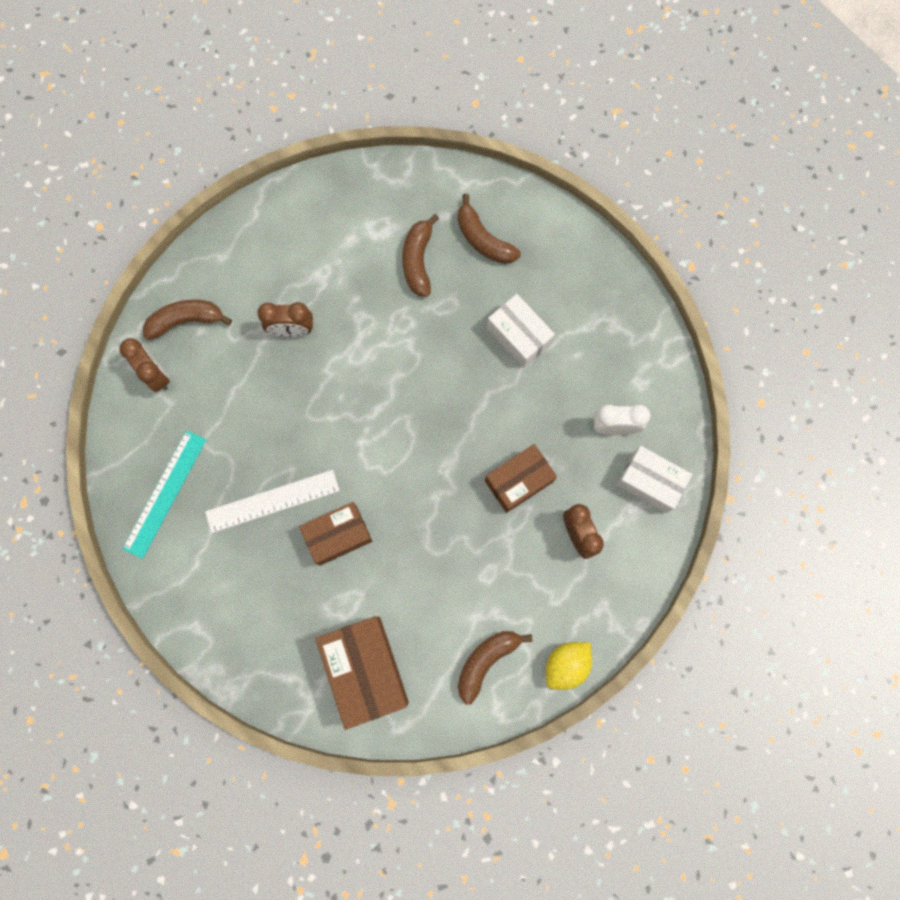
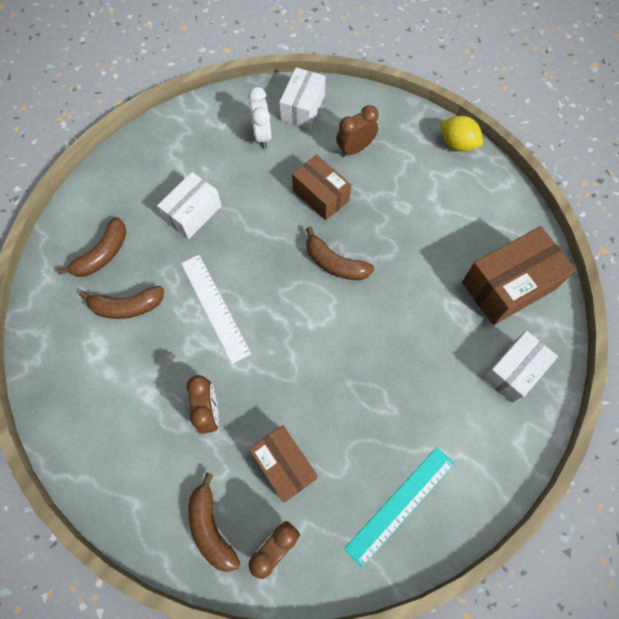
camera: 100 degrees left, 10 degrees down
turquoise ruler [122,430,206,559] -> turquoise ruler turned 60 degrees counterclockwise [344,447,454,568]
white ruler [205,470,340,533] -> white ruler moved to [181,255,251,364]
brown box [299,502,372,566] -> brown box moved to [249,425,317,502]
brown banana [458,631,532,705] -> brown banana moved to [306,227,374,280]
none -> white box [483,331,558,403]

